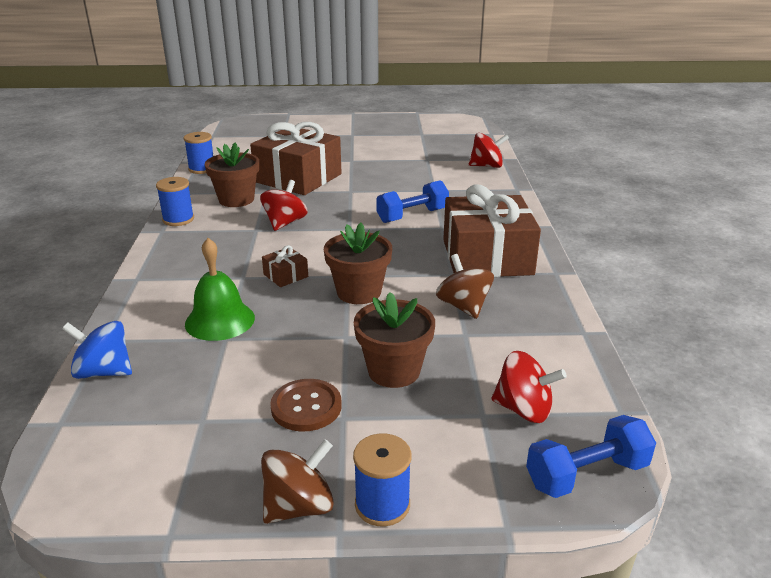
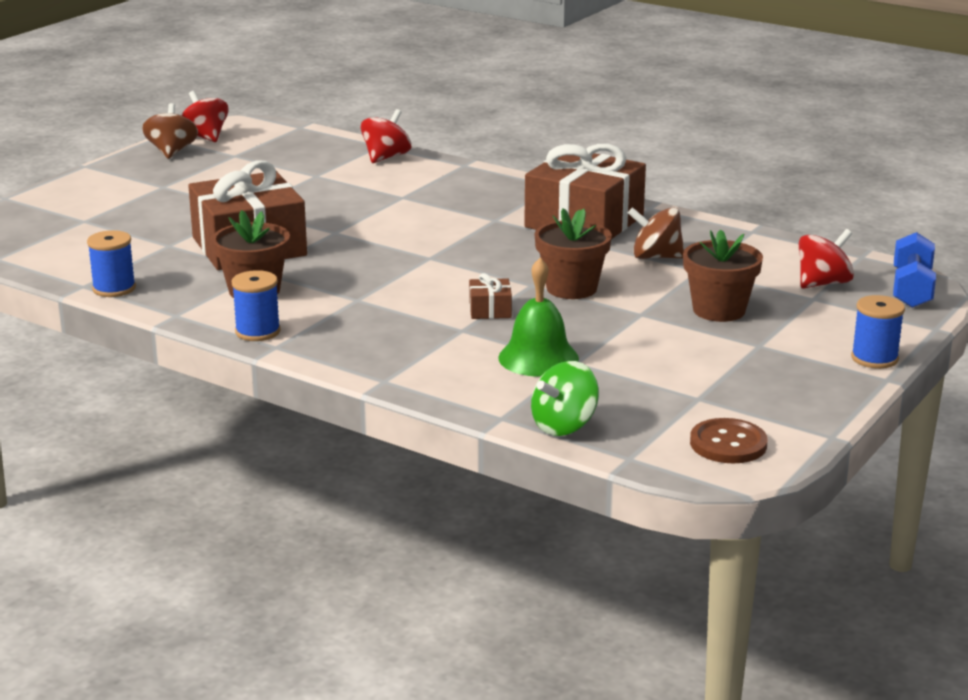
camera: 55 degrees left, 5 degrees down
blue spinning top [62,321,132,379] -> green spinning top [531,361,599,436]
red spinning top [260,180,308,231] -> red spinning top moved to [181,91,229,142]
brown spinning top [261,439,334,524] -> brown spinning top moved to [142,103,198,159]
brown button [270,379,342,432] -> brown button moved to [690,418,768,463]
blue dumbbell [376,180,449,223] -> none

